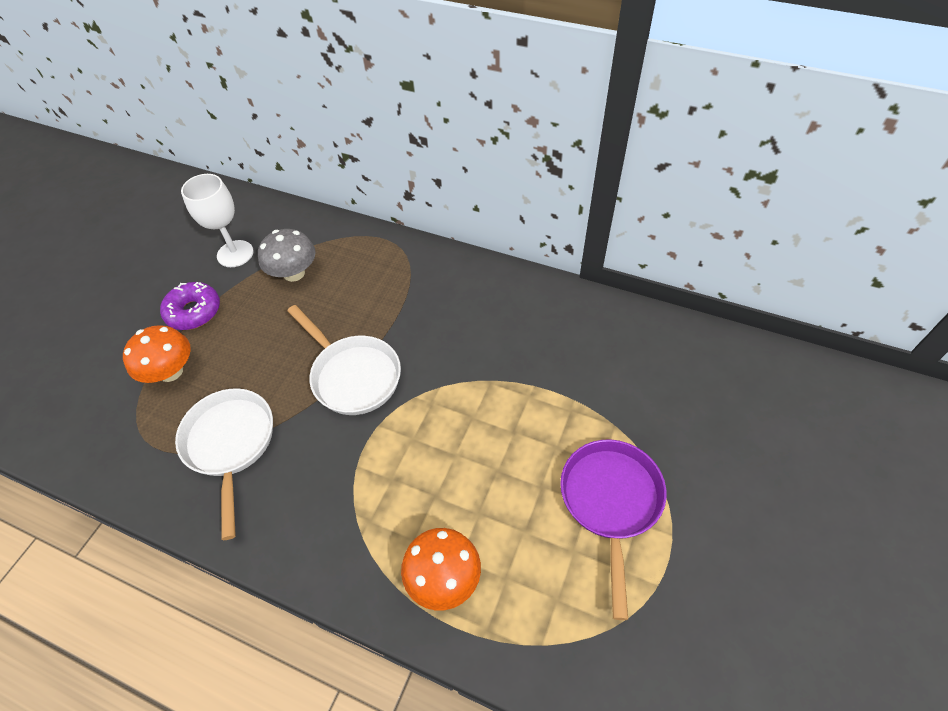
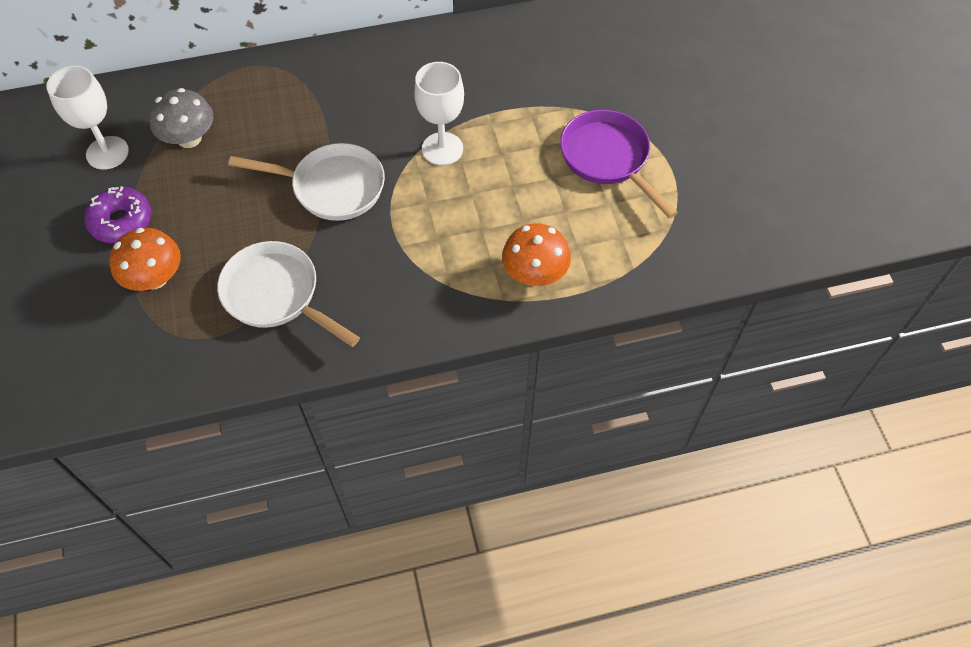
camera: 40 degrees left, 5 degrees up
none -> white goblet [414,62,464,165]

